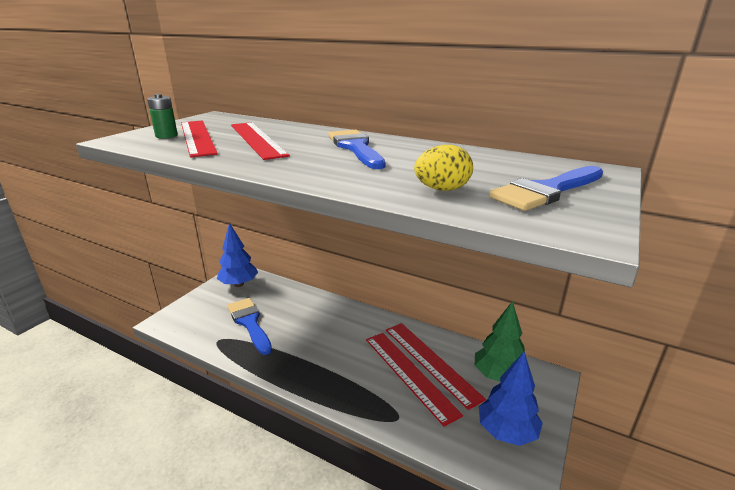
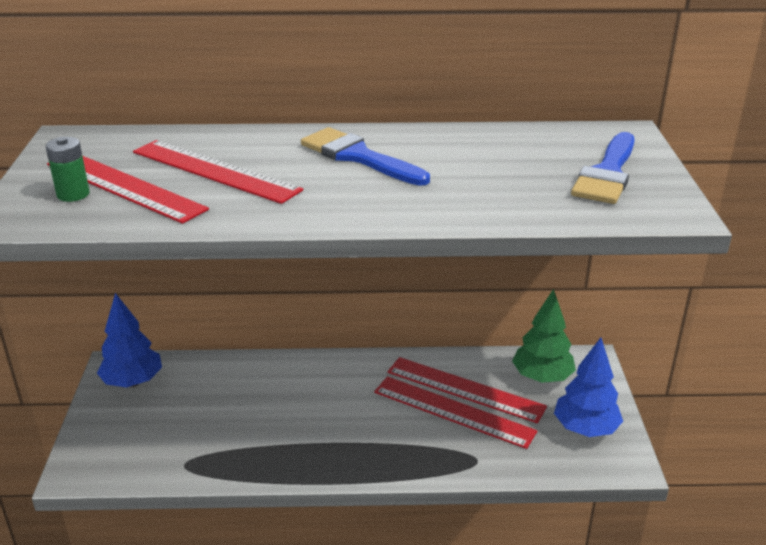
camera: 30 degrees left, 5 degrees up
blue brush [227,298,272,355] -> none
yellow egg [414,145,473,191] -> none

